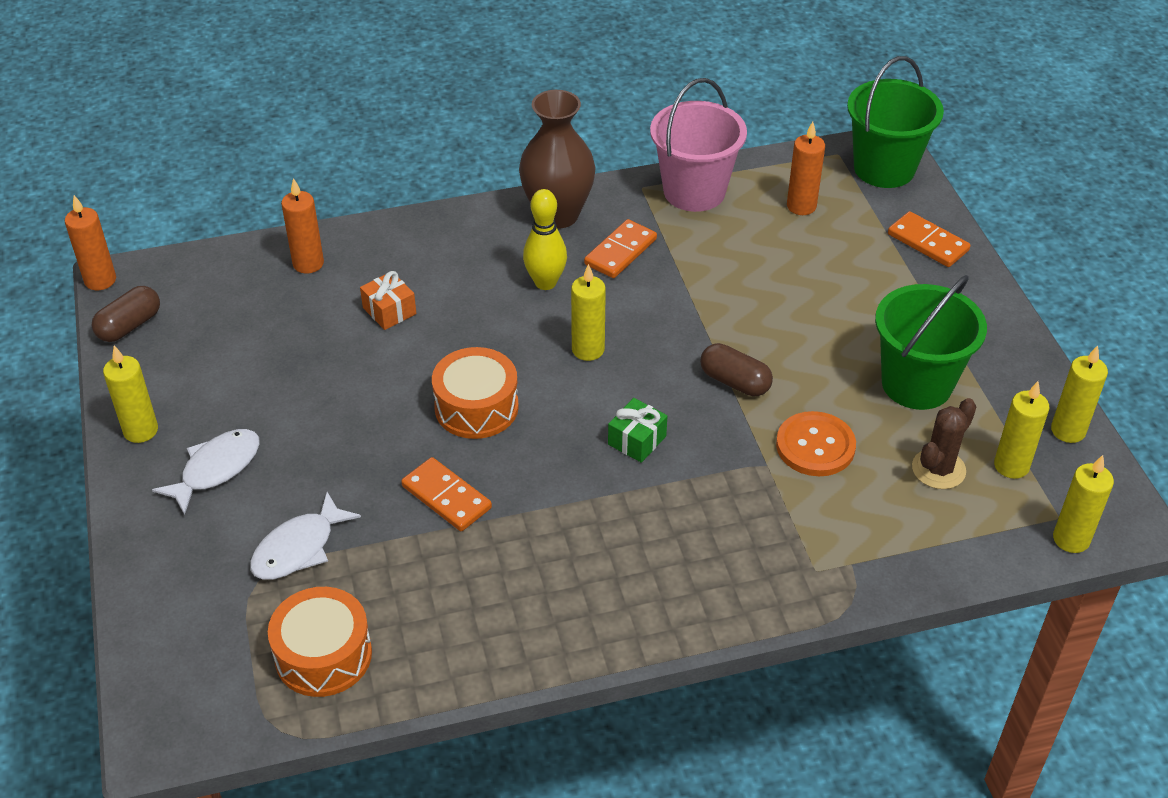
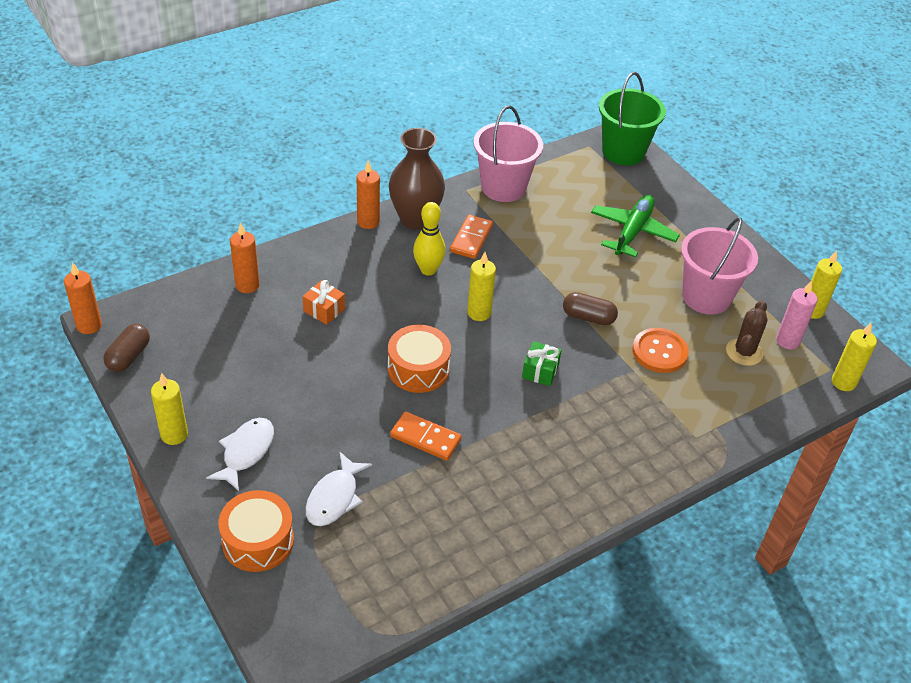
camera: 20 degrees left, 0 degrees up
orange drum [268,587,372,697] -> orange drum moved to [218,490,294,572]
orange candle [787,122,825,215] -> orange candle moved to [357,161,380,229]
green bucket [875,275,987,410] -> pink bucket [681,217,758,315]
orange domino [888,211,971,267] -> none
yellow candle [994,381,1049,479] -> pink candle [776,280,818,349]
none -> green plane [591,195,680,257]

